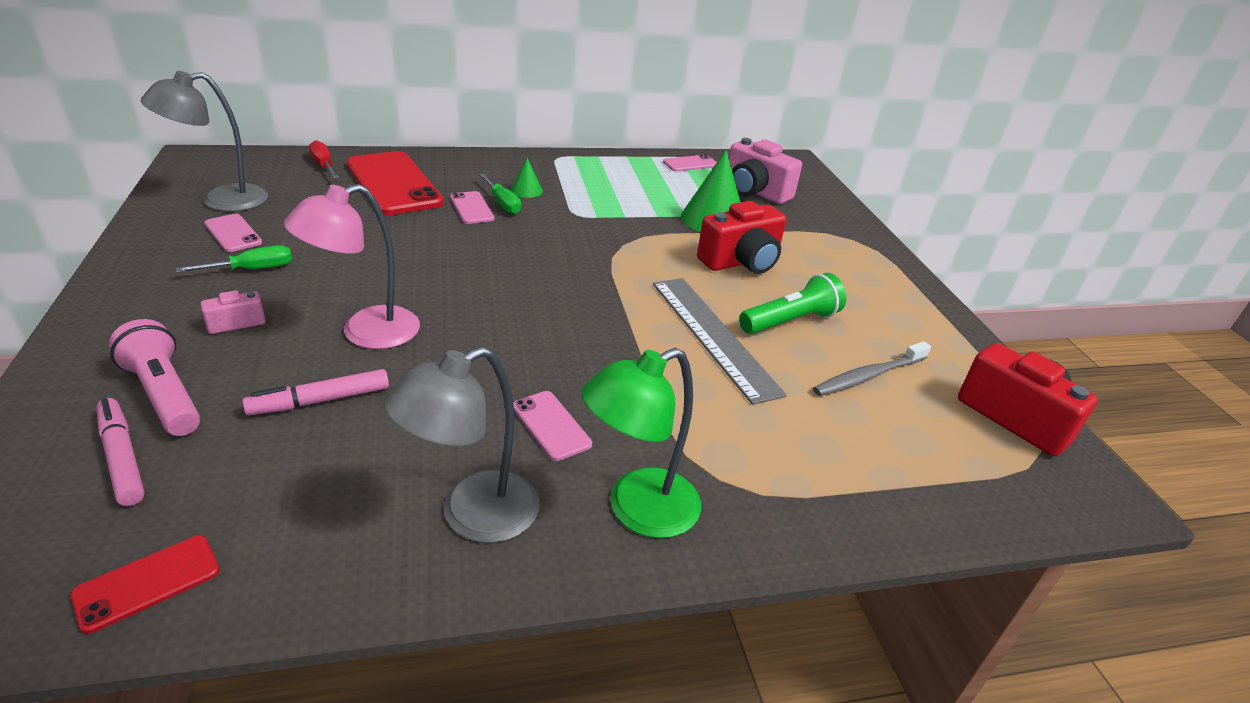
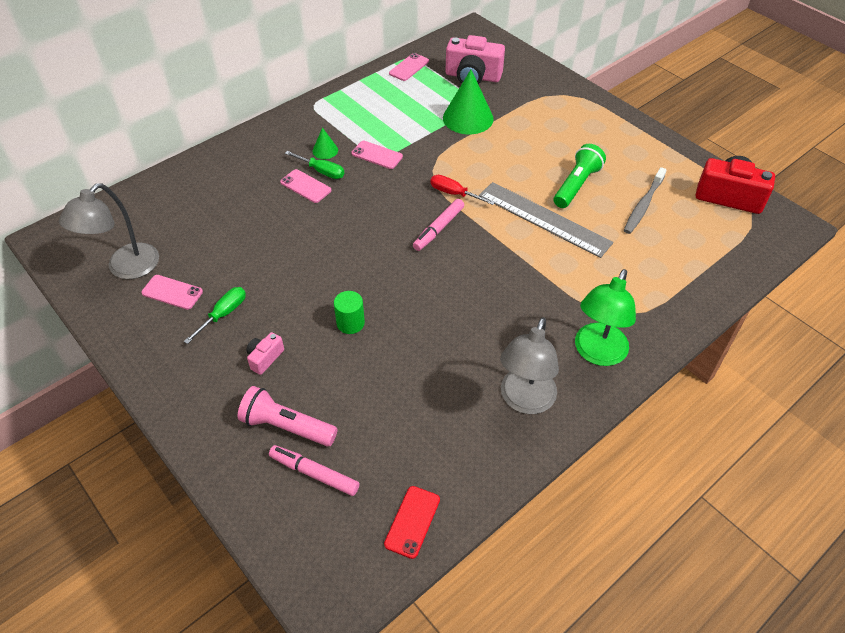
camera: 25 degrees left, 15 degrees up
pink marker [242,369,389,415] -> pink marker moved to [413,199,464,251]
pink lamp [284,184,420,349] -> green cylinder [334,291,365,334]
red screwdriver [309,140,339,178] -> red screwdriver moved to [430,175,495,205]
red phone [346,151,444,215] -> none
pink phone [513,391,592,461] -> pink phone moved to [352,141,403,169]
red camera [697,201,786,274] -> none

